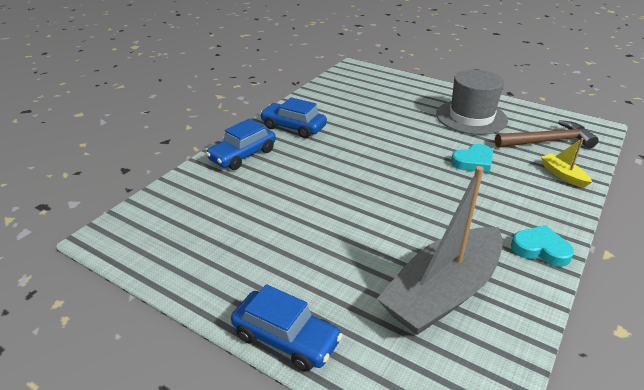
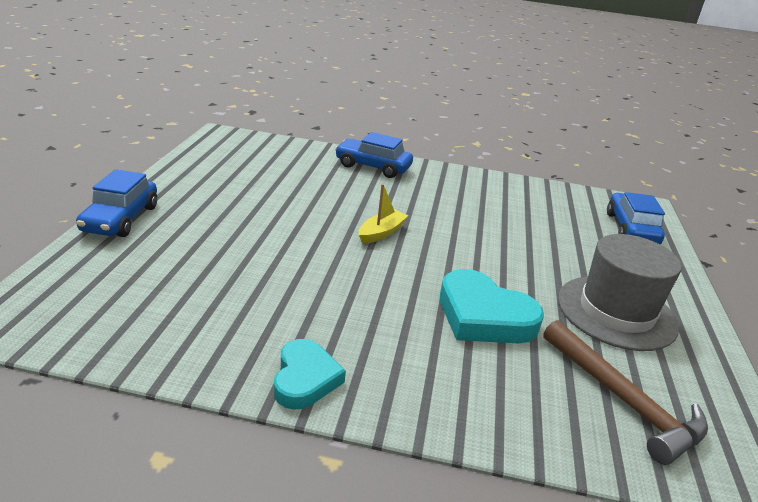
camera: 65 degrees right, 5 degrees down
blue car [260,97,327,138] -> blue car moved to [607,192,665,244]
grey boat [377,166,503,335] -> none
turquoise heart [451,144,493,173] -> turquoise heart [440,269,544,343], size x1.55
yellow boat [541,138,592,188] -> yellow boat moved to [359,184,408,244]

